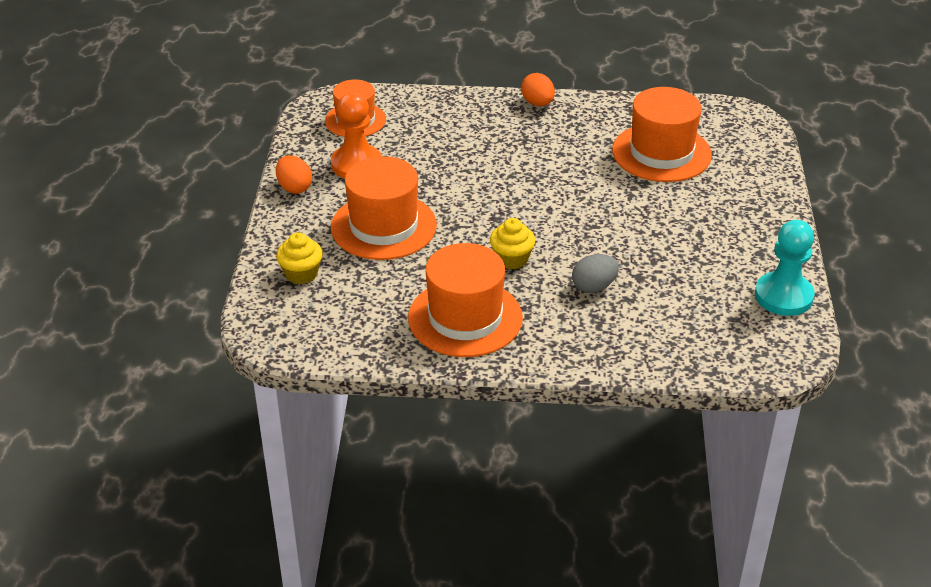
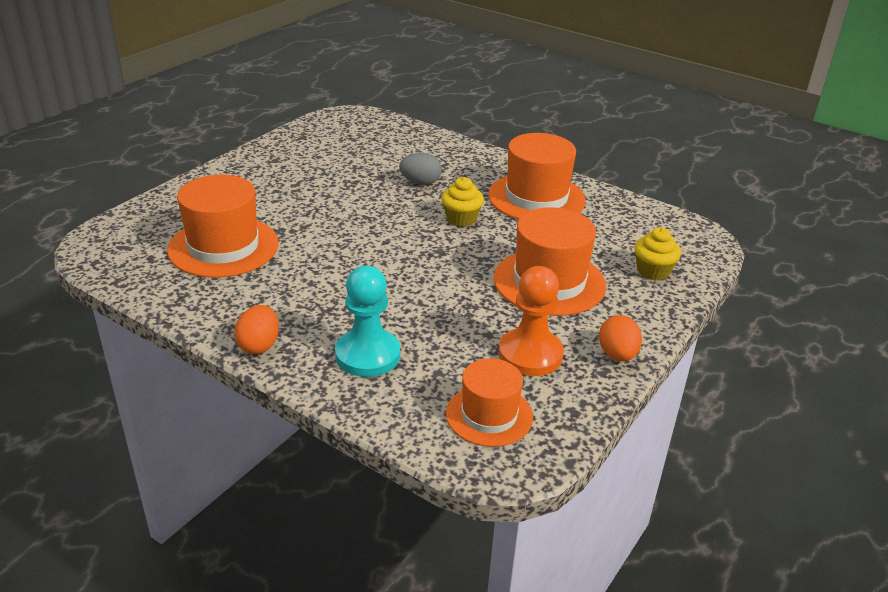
camera: 150 degrees left, 5 degrees down
turquoise pawn [755,220,815,316] -> turquoise pawn moved to [335,266,400,377]

